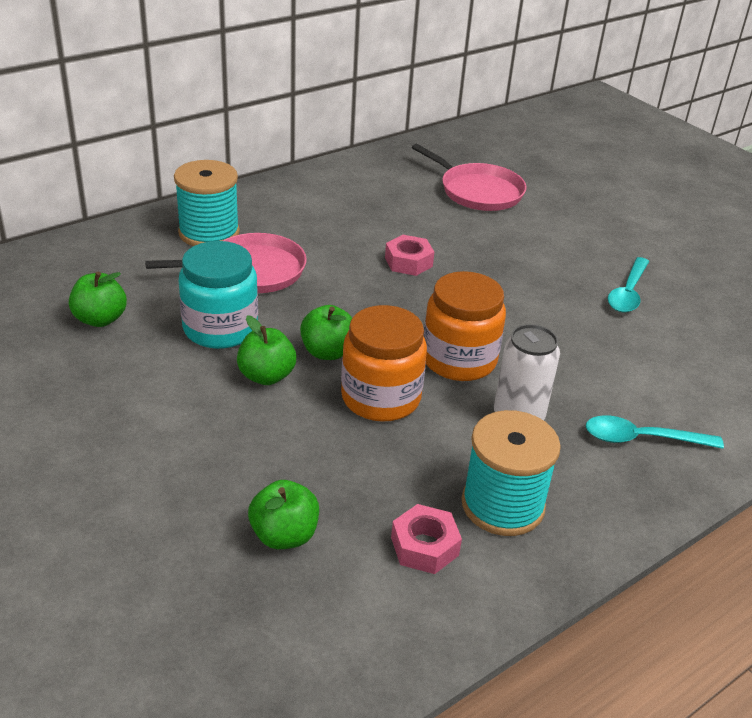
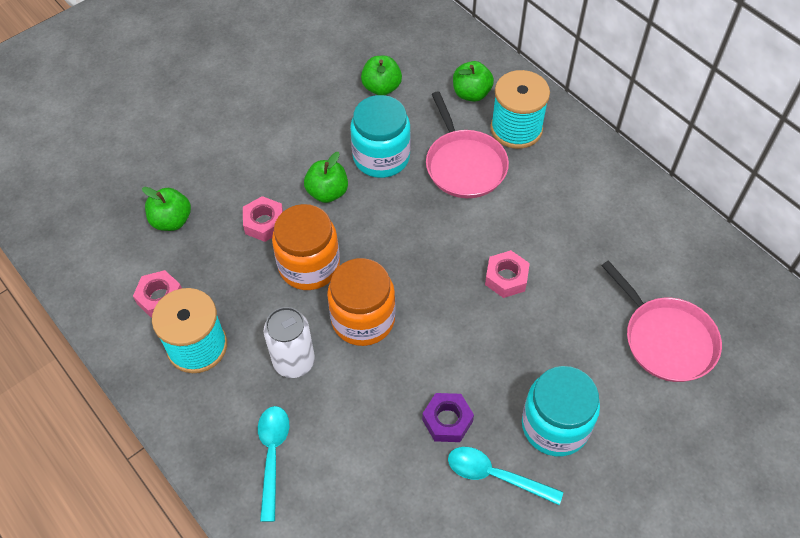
camera: 90 degrees right, 20 degrees up
green apple [300,305,352,360] -> green apple moved to [453,61,494,102]
pink pan [412,144,526,211] -> pink pan turned 75 degrees counterclockwise [601,260,722,382]
none -> pink nut [243,196,283,242]
none -> purple nut [422,393,474,442]
none -> turquoise jar [522,366,600,456]

